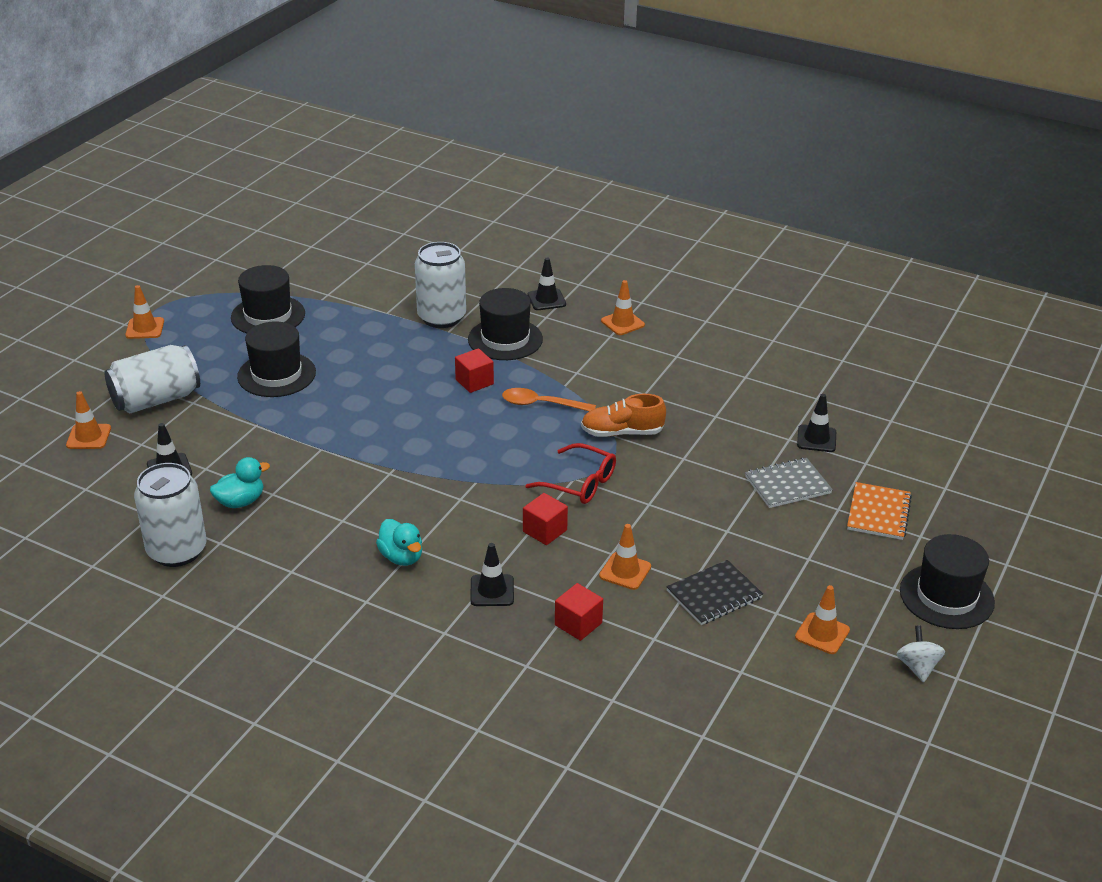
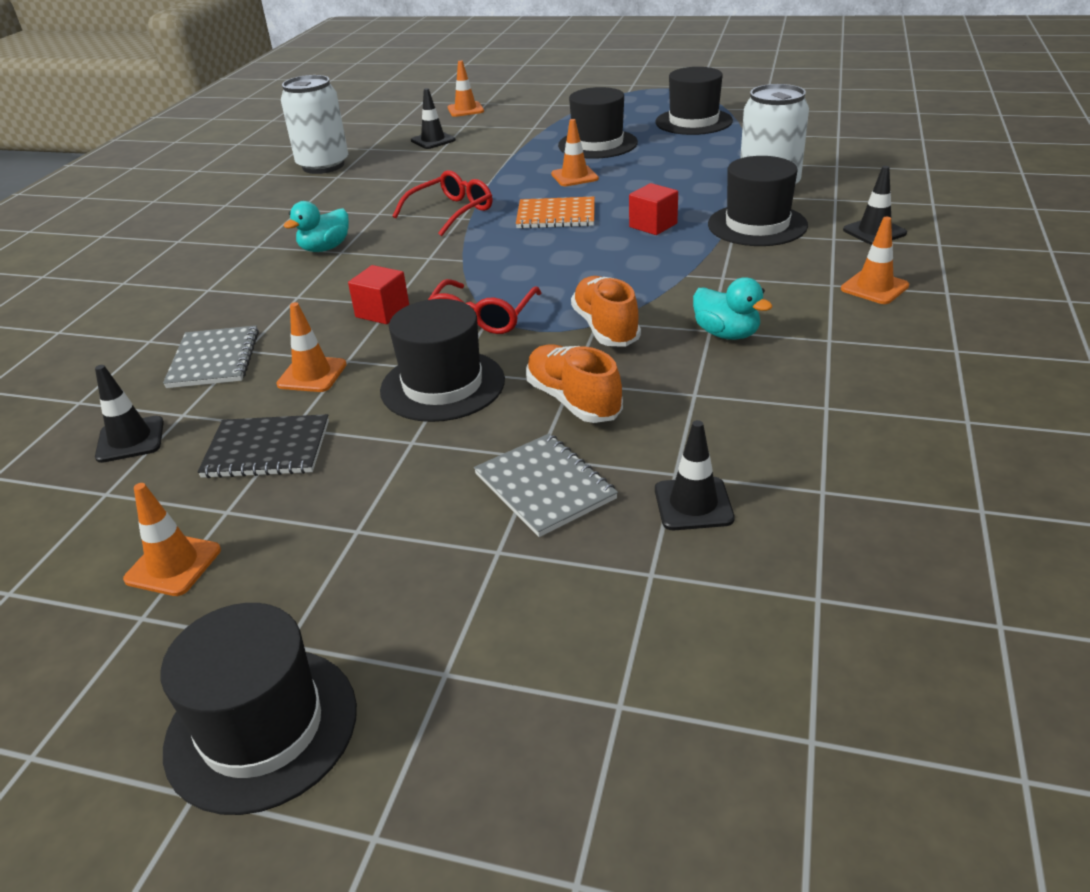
camera: 80 degrees right, 0 degrees up
white can [104,345,200,413] -> none
orange traffic cone [125,285,164,339] -> orange traffic cone moved to [551,119,599,186]
turquoise duck [210,457,270,508] -> turquoise duck moved to [693,277,772,340]
black traffic cone [470,543,514,606] -> black traffic cone moved to [95,365,164,463]
orange spoon [502,388,596,411] -> none
red cube [555,583,603,641] -> grey notebook [163,325,259,388]
black notebook [666,560,763,625] -> black notebook turned 45 degrees counterclockwise [198,414,329,478]
orange notebook [847,482,912,540] -> orange notebook moved to [516,196,595,229]
white spinning top [897,625,945,682] -> none
none -> black hat [380,299,505,422]
none -> red glasses [393,170,492,236]
none -> orange shoe [526,344,623,423]

